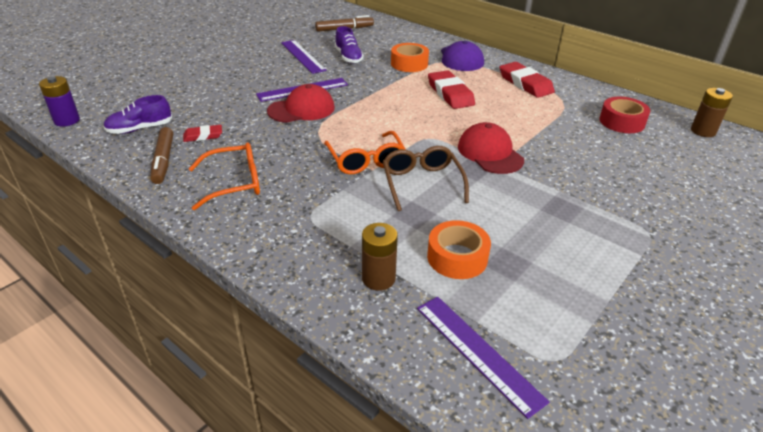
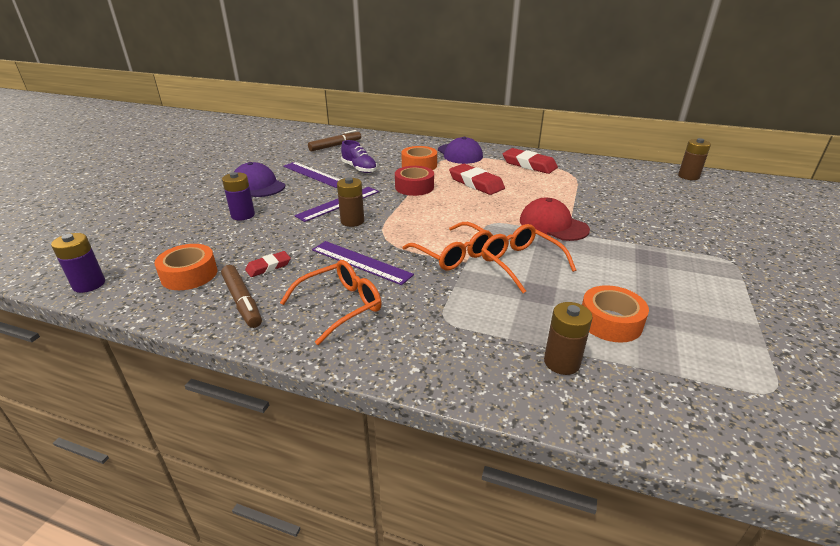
camera: 20 degrees left, 5 degrees down
purple shoe [103,95,172,134] -> orange tape [154,244,217,290]
red cap [267,84,335,123] -> brown battery [337,178,364,227]
brown glasses [383,146,469,211] -> orange glasses [481,224,576,293]
purple ruler [417,297,549,419] -> purple ruler moved to [312,241,414,285]
red tape [600,97,650,133] -> red tape moved to [395,166,434,196]
none -> purple battery [222,172,255,220]
none -> purple cap [234,162,285,197]

